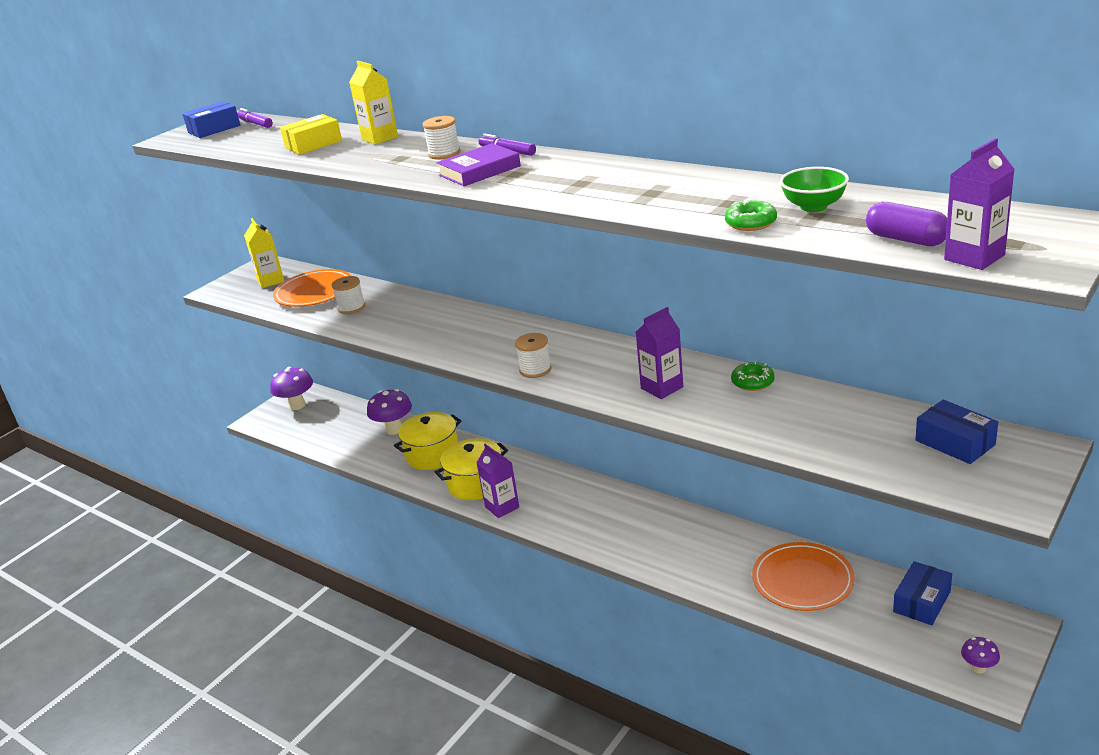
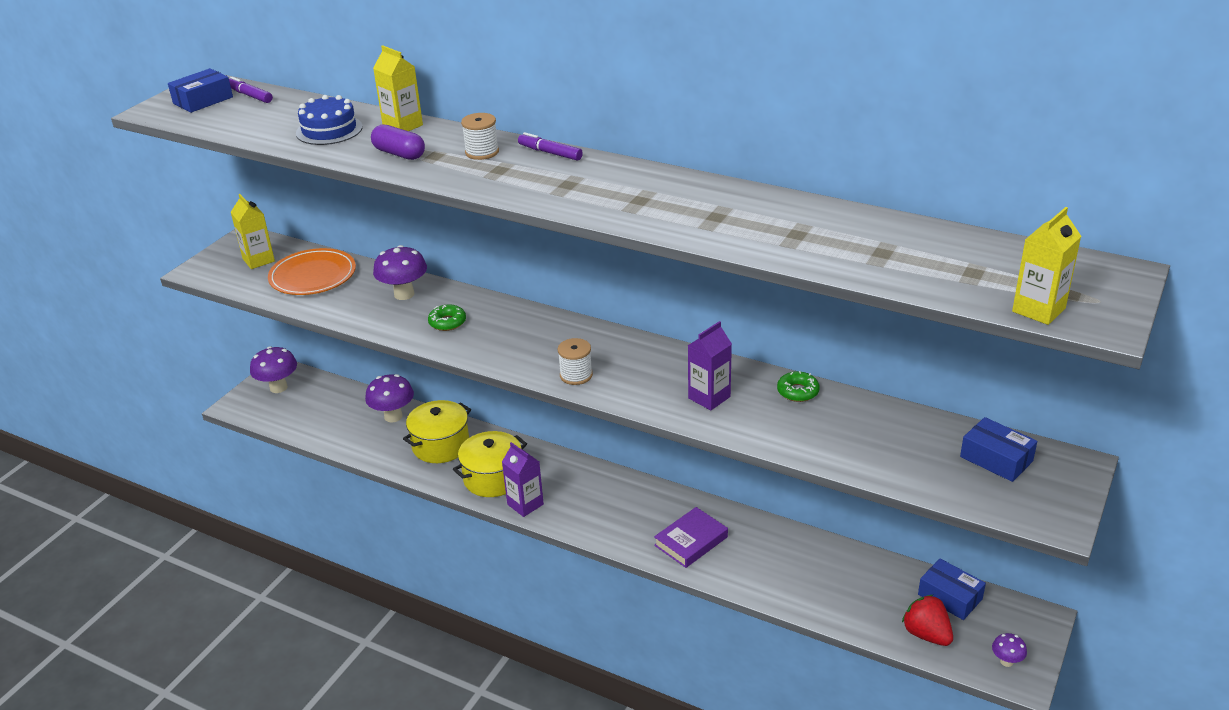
camera: 10 degrees left, 5 degrees up
yellow box [280,114,342,155] -> blue cake [296,95,363,145]
white spool [332,276,365,314] -> none
purple book [436,143,521,186] -> purple book moved to [654,507,728,568]
green donut [725,200,777,231] -> green donut moved to [428,305,466,331]
orange plate [752,542,855,611] -> none
green bowl [780,167,849,212] -> none
purple capsule [866,202,947,246] -> purple capsule moved to [371,124,425,160]
blue box [893,561,952,625] -> blue box turned 75 degrees counterclockwise [918,559,986,620]
purple carton [944,138,1015,270] -> yellow carton [1012,207,1081,325]
none -> purple mushroom [373,245,427,300]
none -> red strawberry [902,595,953,646]

